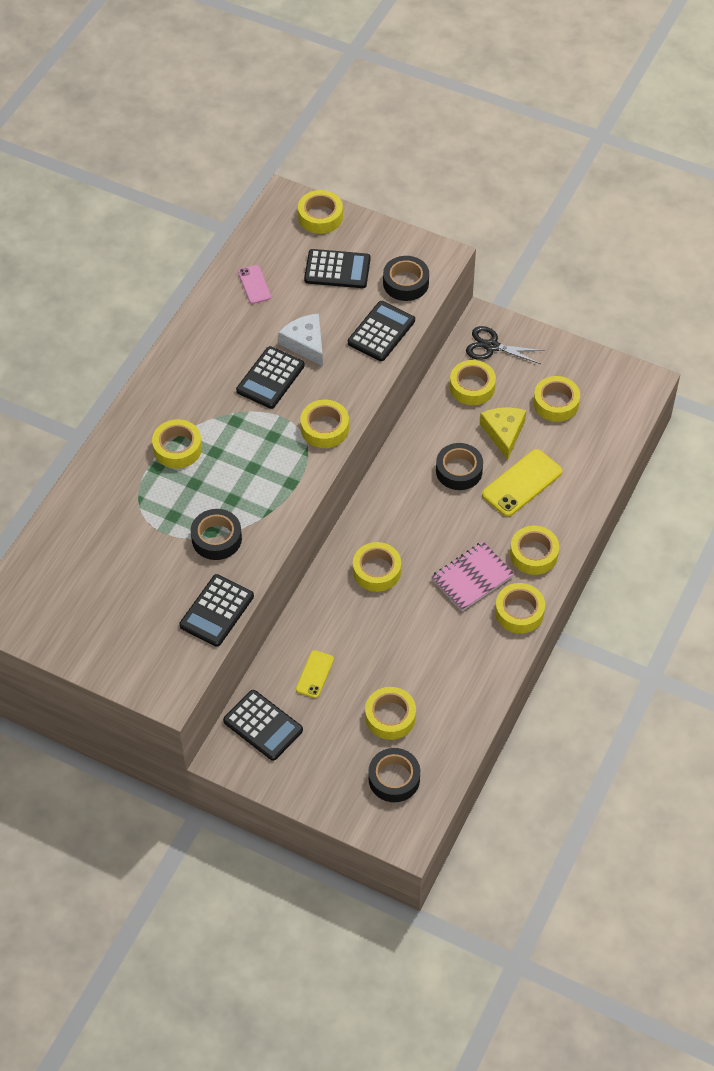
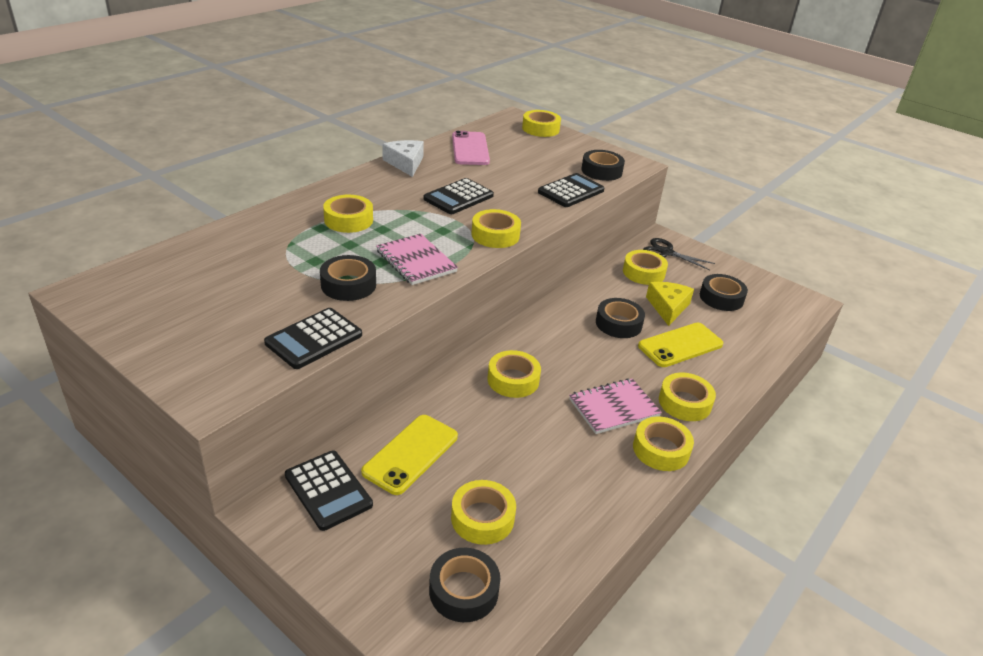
camera: 10 degrees right, 20 degrees down
pink phone [238,265,271,304] -> pink phone [452,131,490,165], size x1.73
white cheese [278,313,323,366] -> white cheese moved to [382,140,424,177]
yellow phone [296,650,334,698] -> yellow phone [361,415,458,495], size x1.73
black calculator [304,249,371,288] -> none
yellow tape [533,376,580,422] -> black tape [700,274,748,311]
none -> pink notebook [376,234,458,285]

